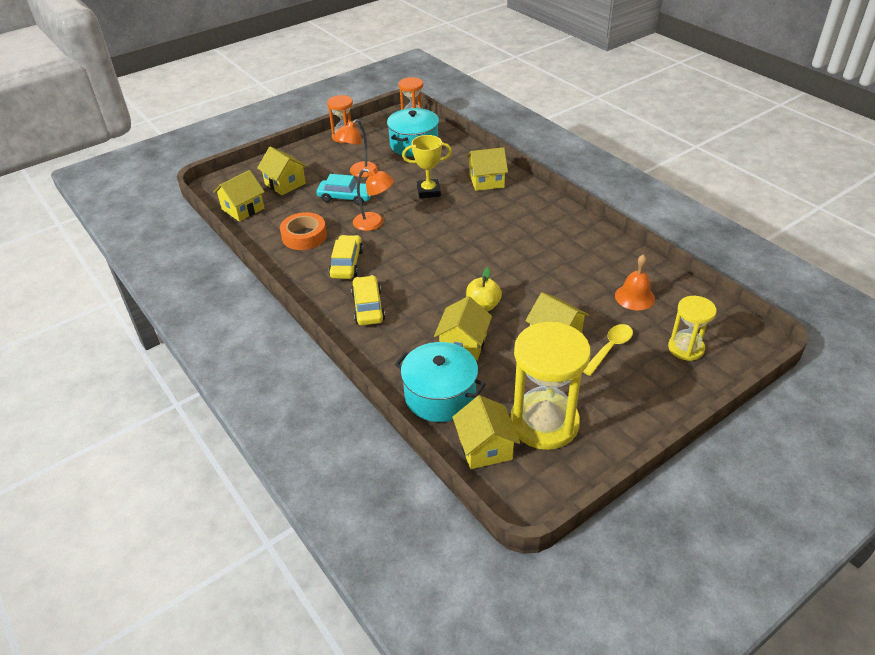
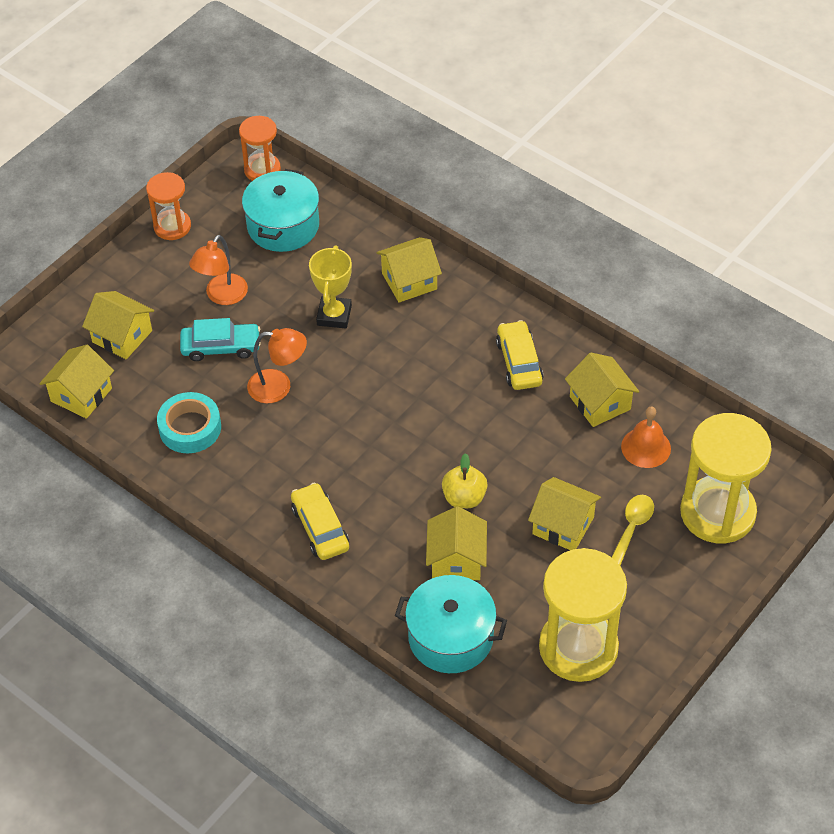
camera: 15 degrees left, 10 degrees up
orange tape [280,212,327,250] -> turquoise tape [157,392,221,453]
yellow car [329,235,363,279] -> yellow car moved to [496,320,544,390]
yellow trophy [402,135,452,198] -> yellow trophy turned 60 degrees counterclockwise [309,245,352,328]
yellow house [452,395,520,469] -> yellow house moved to [565,353,639,427]
yellow hourglass [668,296,716,361] -> yellow hourglass [680,413,772,544], size x1.78

